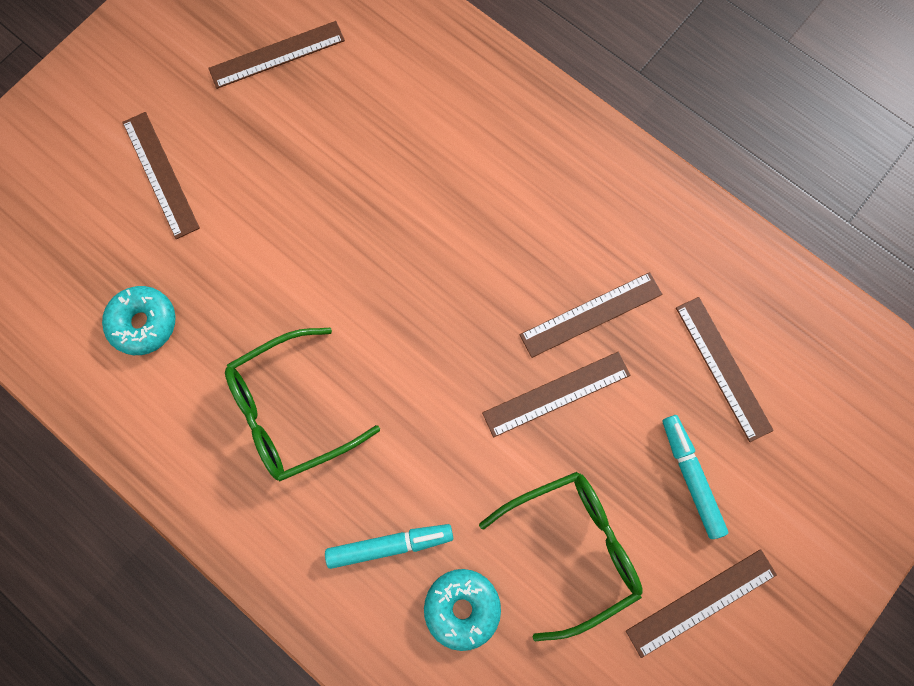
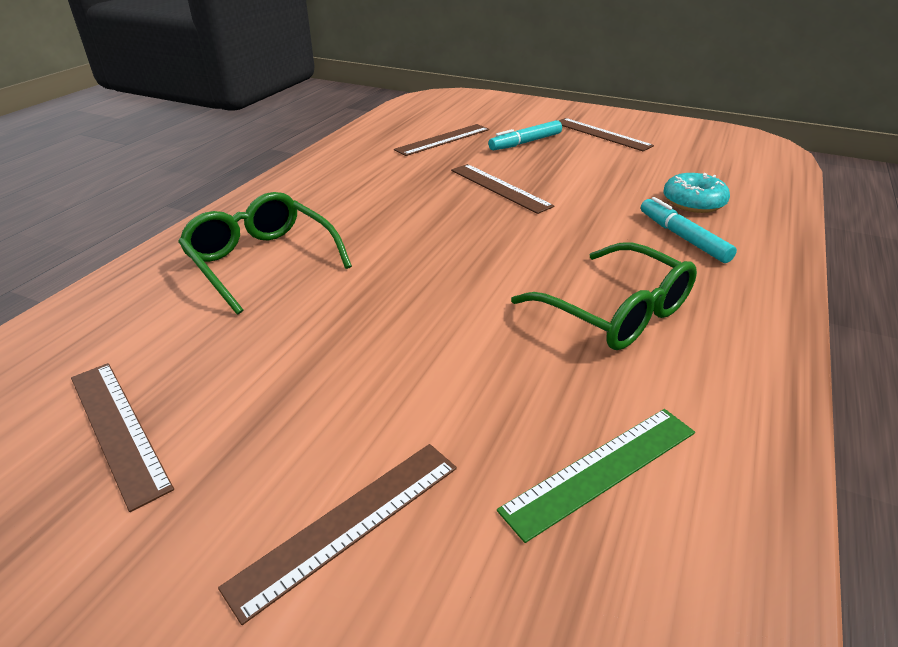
camera: 105 degrees left, 40 degrees down
turquoise donut [102,286,176,355] -> green ruler [497,409,695,543]
green glasses [479,472,643,641] -> green glasses moved to [178,192,352,314]
brown ruler [520,272,662,358] -> none

